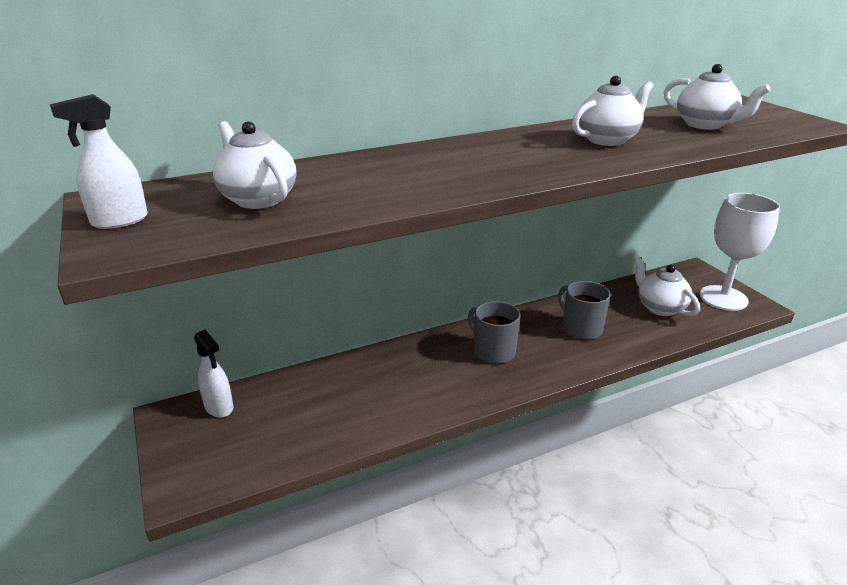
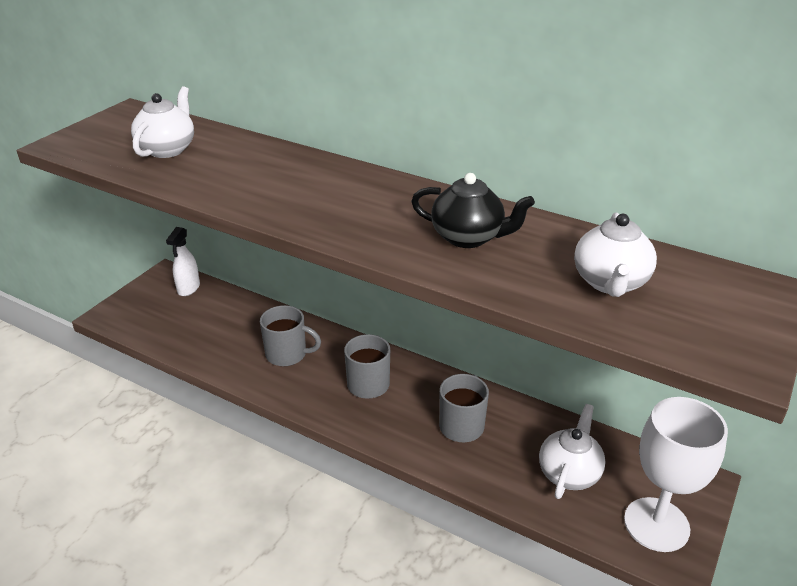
camera: 55 degrees right, 5 degrees up
white spray bottle [50,94,148,229] -> none
white teapot [572,76,653,146] -> black teapot [411,173,535,248]
none -> grey mug [260,305,321,366]

